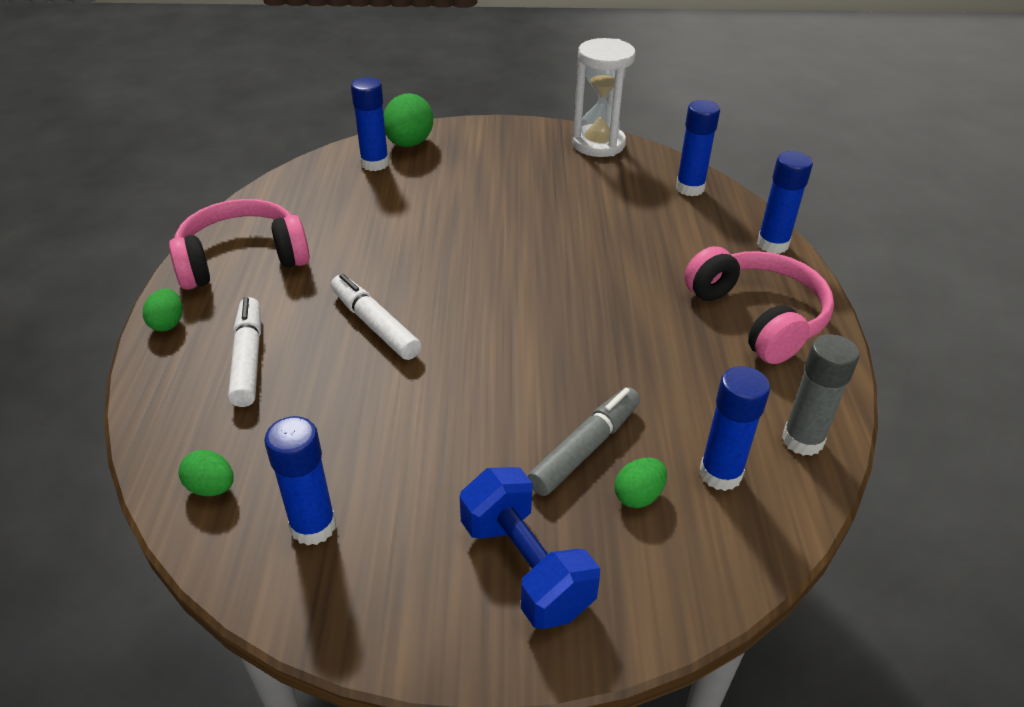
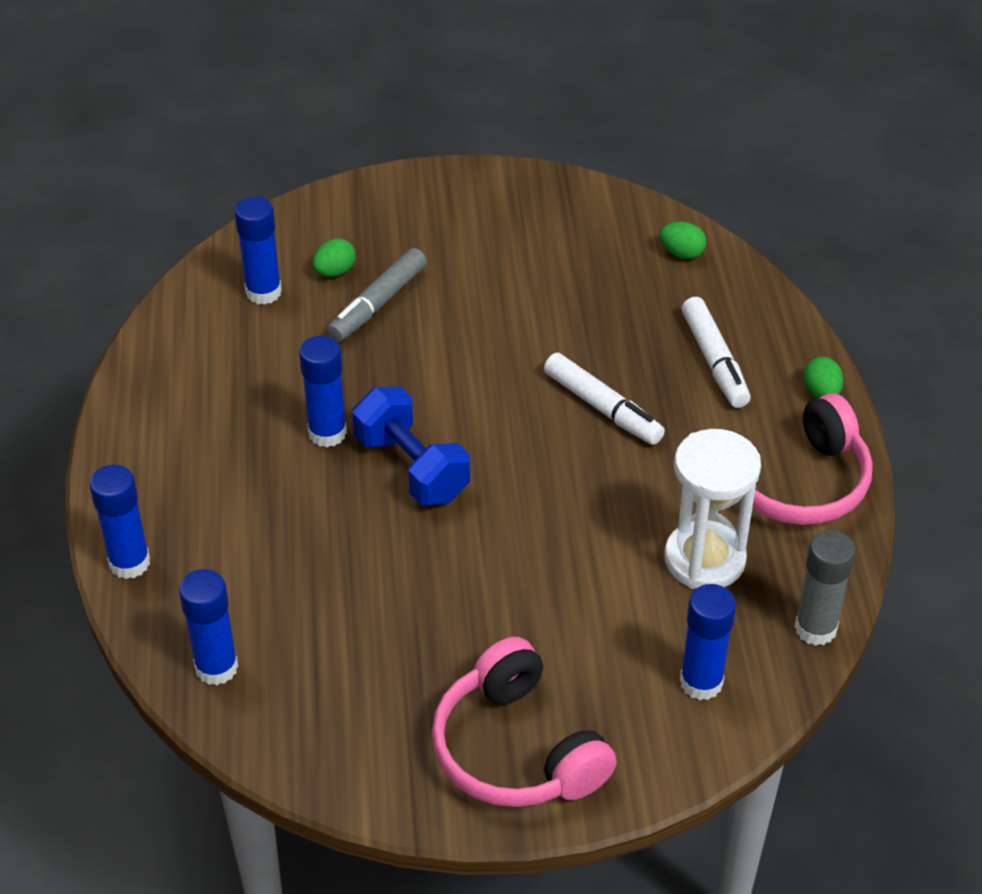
camera: 175 degrees right, 5 degrees up
blue glue stick [264,416,336,546] -> blue glue stick moved to [299,336,347,447]
green egg [384,93,433,147] -> none
blue dumbbell [460,467,600,629] -> blue dumbbell moved to [352,387,470,505]
white hourglass [572,38,635,157] -> white hourglass moved to [664,429,761,589]
pink headphones [684,246,834,364] -> pink headphones moved to [432,637,617,807]
grey glue stick [782,334,860,456] -> grey glue stick moved to [794,530,856,646]

